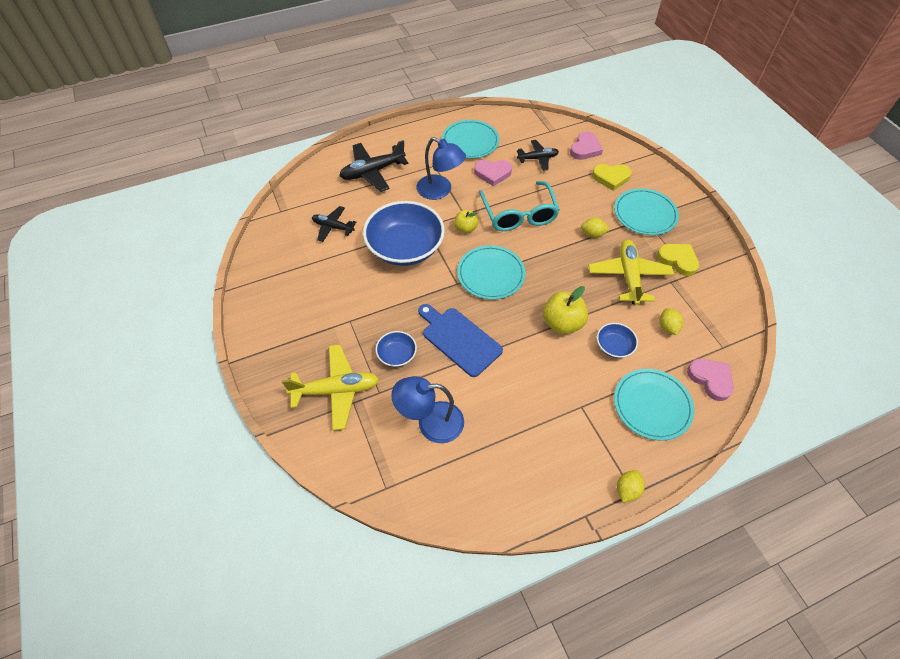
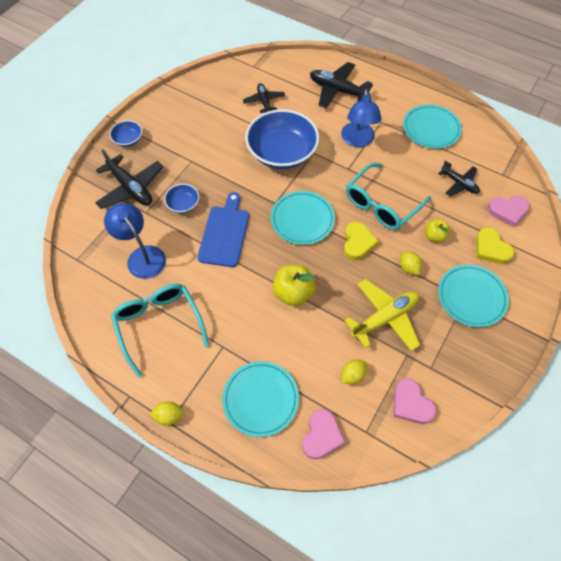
camera: 55 degrees right, 5 degrees up
yellow plane [282,345,379,430] -> black plane [95,149,163,209]
yellow apple [454,210,478,234] -> yellow apple moved to [425,219,450,242]
pink heart [474,160,512,186] -> pink heart moved to [394,378,436,424]
blue bowl [597,323,638,358] -> blue bowl moved to [109,120,142,147]
yellow heart [657,244,699,276] -> yellow heart moved to [344,222,379,260]
none -> turquoise glasses [111,284,209,378]

